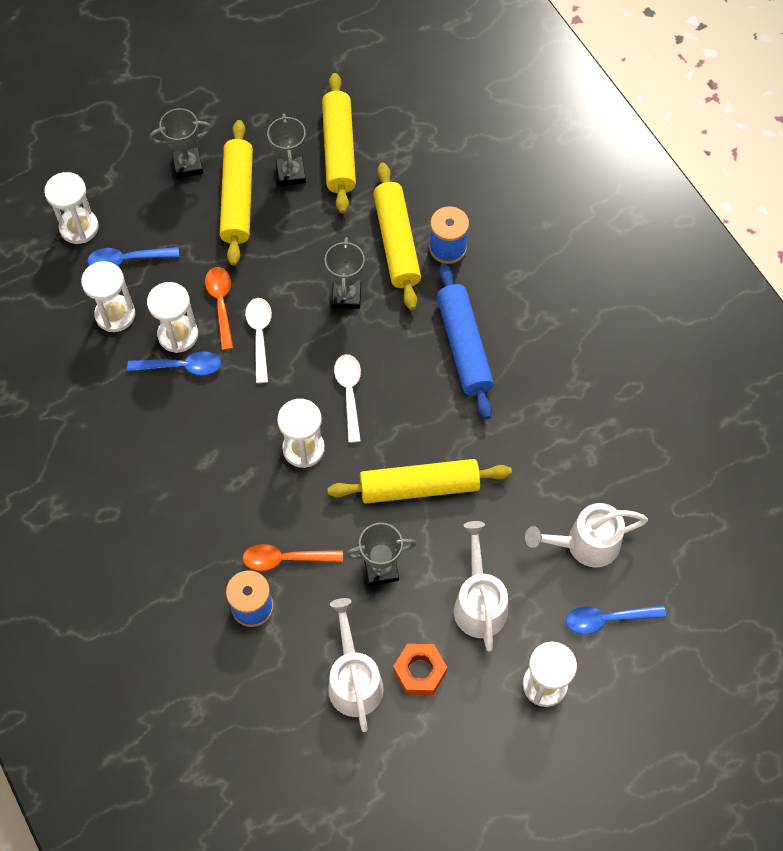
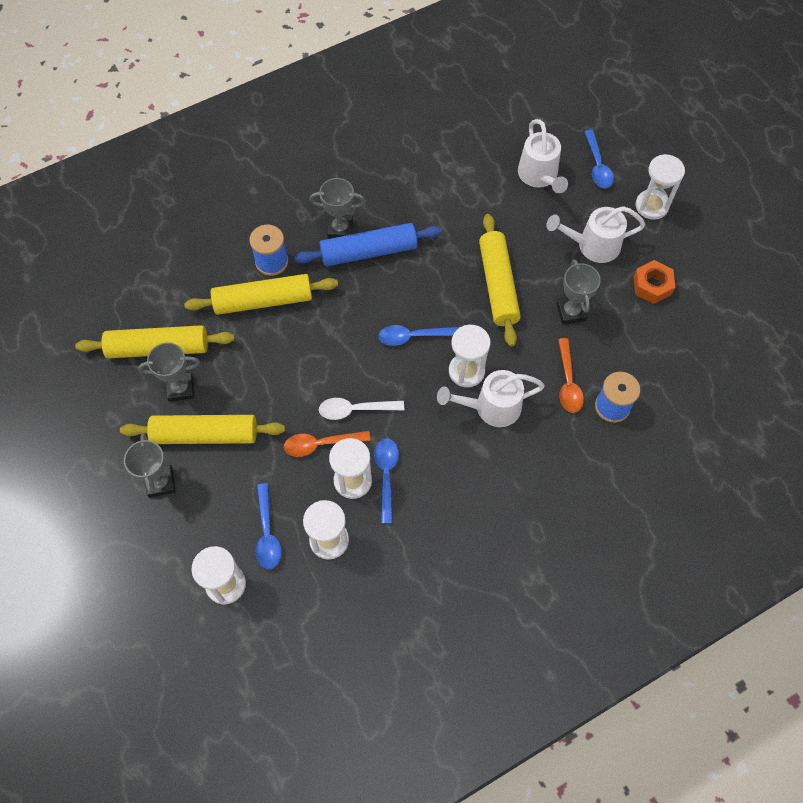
camera: 90 degrees left, 0 degrees up
grey trophy [325,237,365,309] -> grey trophy moved to [309,178,366,239]
white watering can [328,598,383,732] -> white watering can moved to [437,370,545,427]
white spoon [334,354,361,443] -> blue spoon [378,325,460,346]

